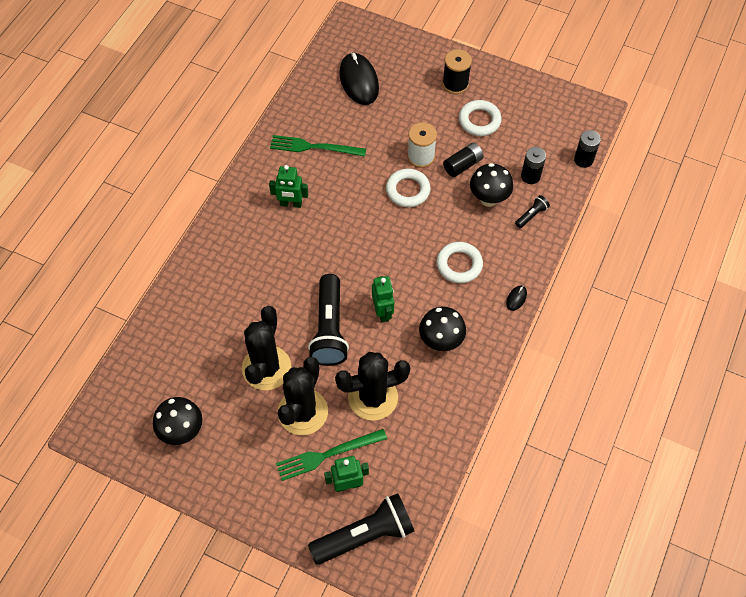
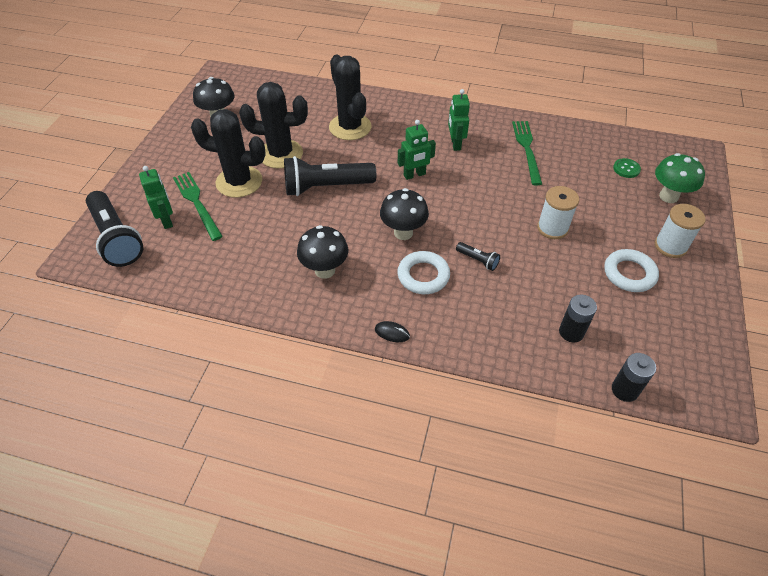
camera: 80 degrees right, 10 degrees down
black cactus [335,352,410,421] -> black cactus moved to [329,55,372,140]
black mouse [339,52,379,105] -> green button [613,158,641,178]
green robot [372,276,394,322] -> green robot moved to [398,120,436,180]
white ring [386,168,431,207] -> none
black spool [442,49,472,94] -> white spool [655,204,706,258]
black battery [443,143,484,177] -> none
black mushroom [470,163,513,207] -> black mushroom moved to [380,188,429,240]
black flashlight [515,195,550,228] -> black flashlight moved to [456,242,500,271]
none -> green mushroom [655,153,705,203]

